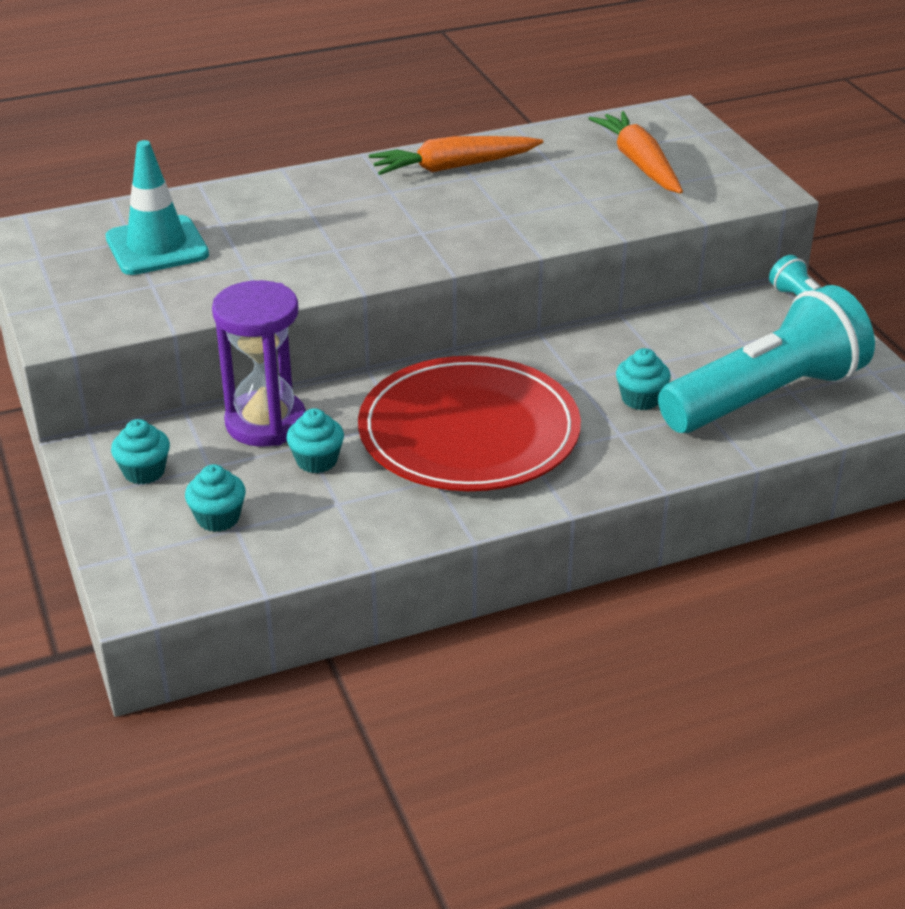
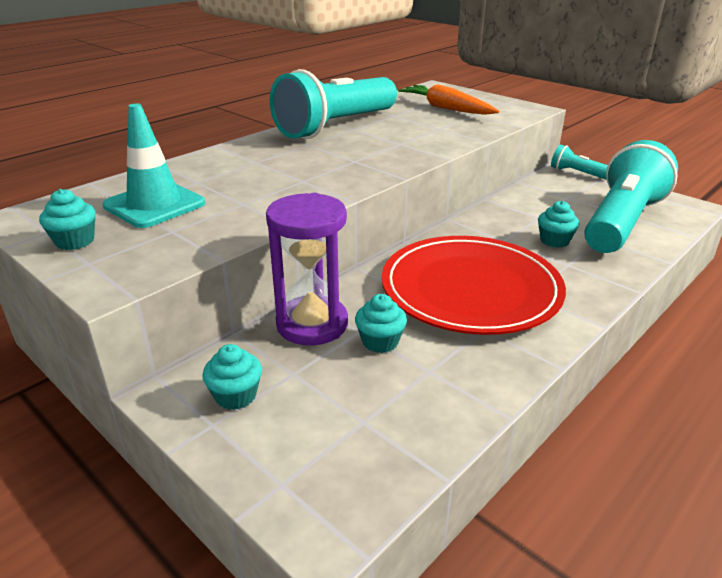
camera: 25 degrees left, 5 degrees down
turquoise cupcake [185,464,246,532] -> turquoise cupcake moved to [39,189,96,250]
orange carrot [369,136,543,175] -> turquoise flashlight [270,69,397,139]

